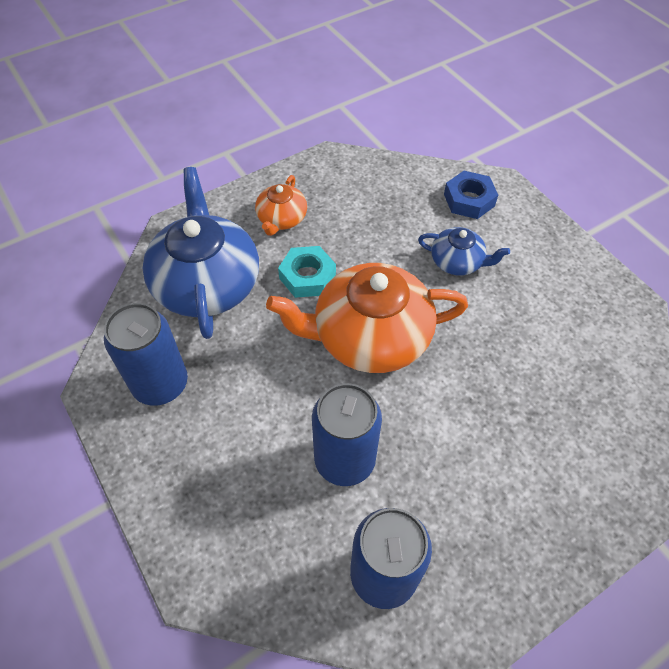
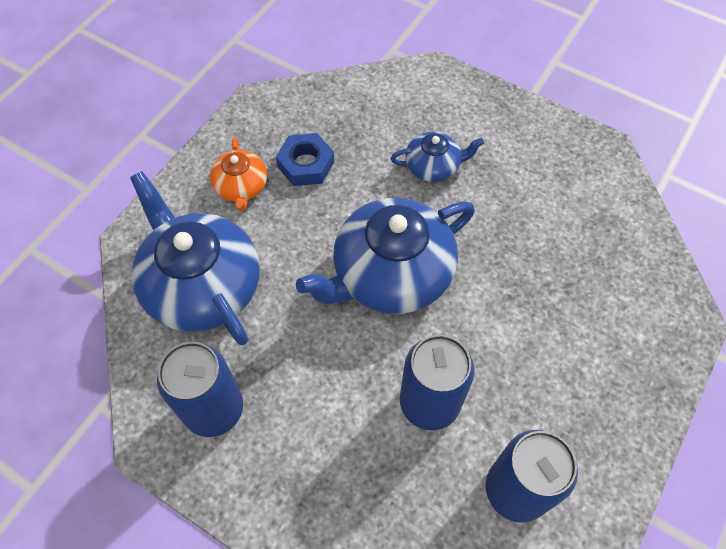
camera: 25 degrees left, 5 degrees up
orange teapot [266,263,468,373] -> blue teapot [296,198,475,314]
turquoise nut [278,246,336,298] -> none
blue nut [444,171,498,219] -> blue nut moved to [276,133,334,186]

